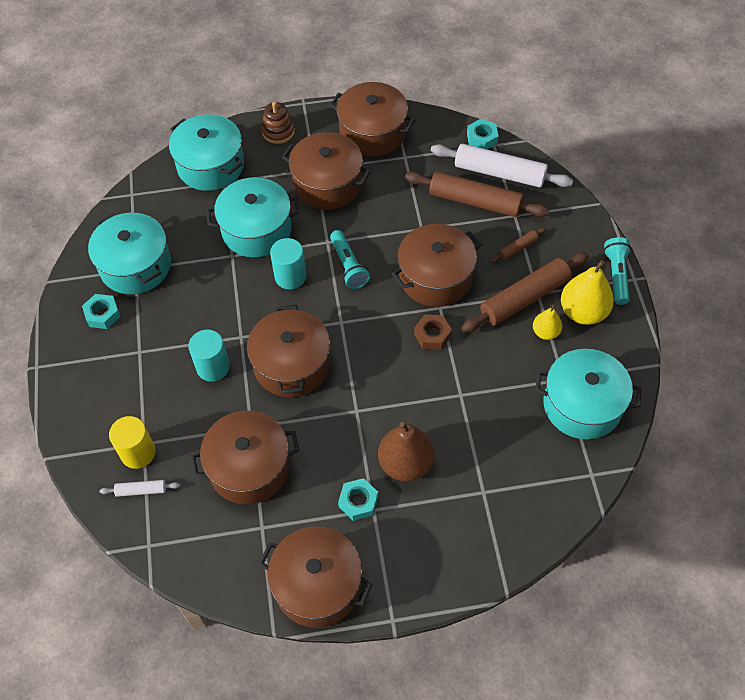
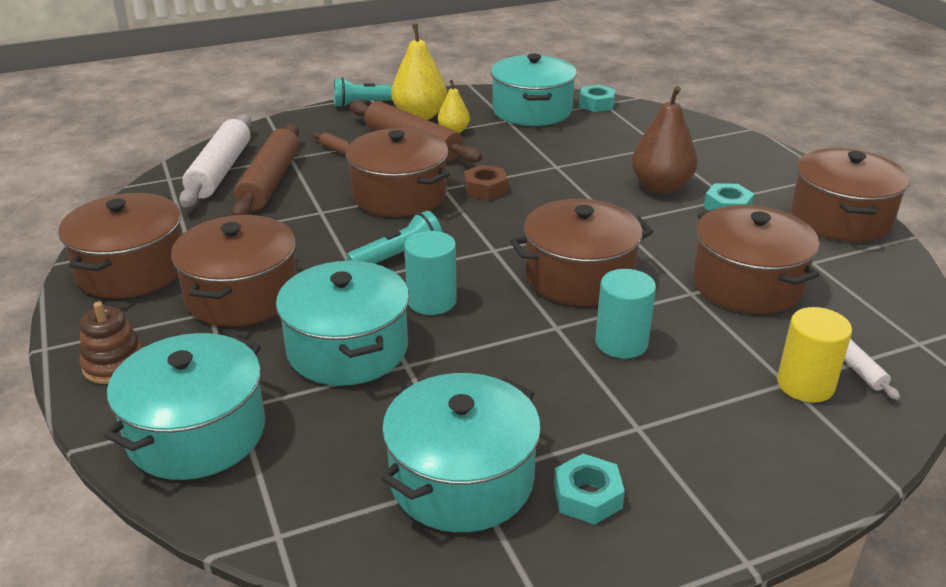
camera: 105 degrees left, 25 degrees down
turquoise nut [467,119,499,149] -> turquoise nut moved to [579,85,615,112]

